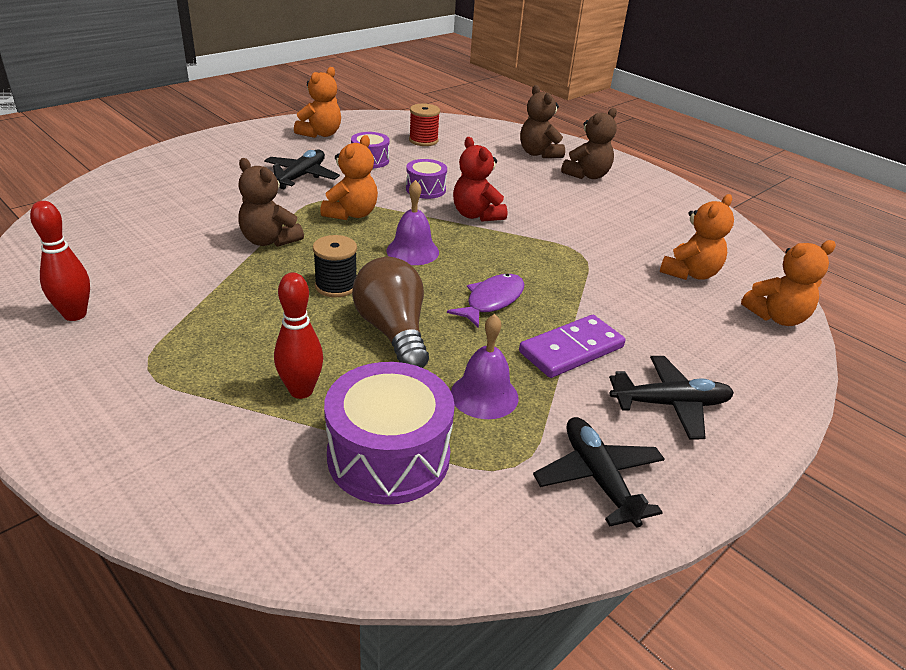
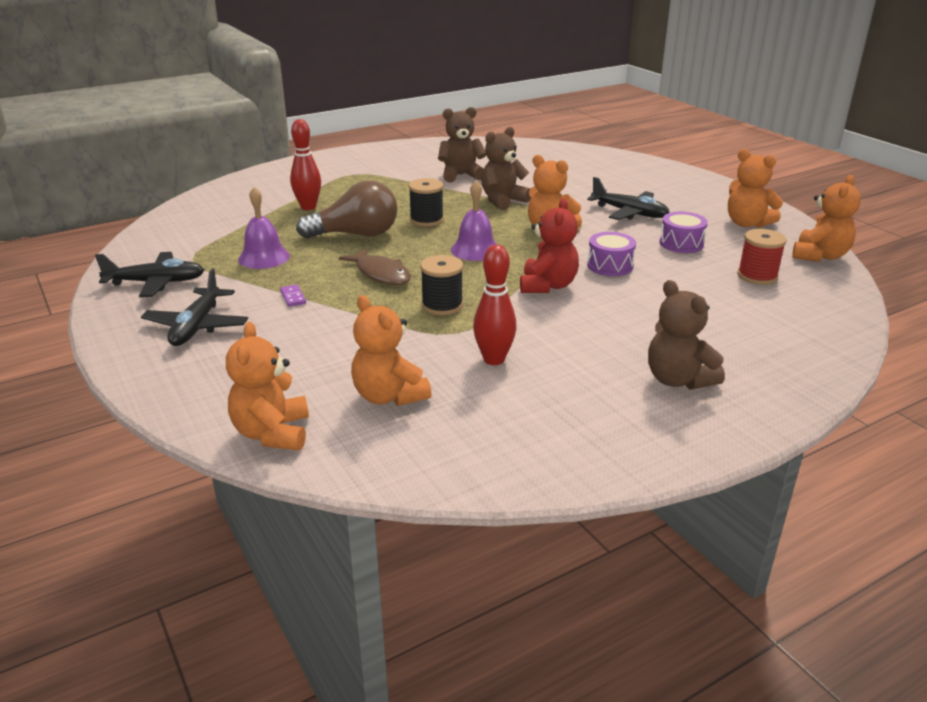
camera: 105 degrees right, 5 degrees down
red bowling pin [30,201,90,321] -> red bowling pin moved to [473,244,517,365]
purple drum [324,362,455,505] -> none
purple fish [447,274,524,328] -> brown fish [339,248,411,285]
red teddy bear [453,137,507,222] -> red teddy bear turned 120 degrees clockwise [520,198,579,293]
purple domino [519,315,625,378] -> purple domino [280,284,306,307], size x0.41
brown teddy bear [520,85,565,158] -> brown teddy bear moved to [438,107,486,182]
none -> black spool [420,255,463,315]
none -> orange teddy bear [792,175,861,262]

